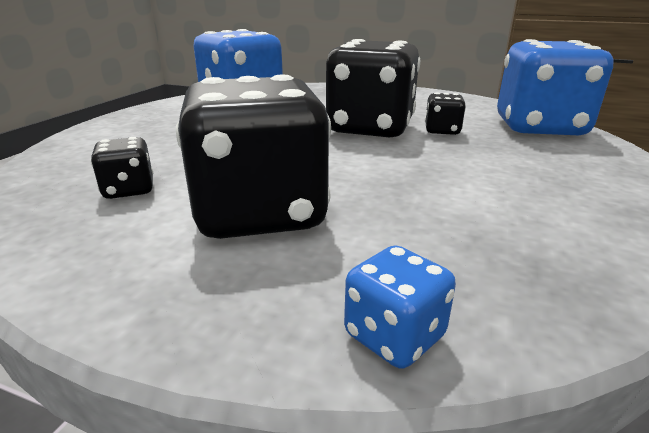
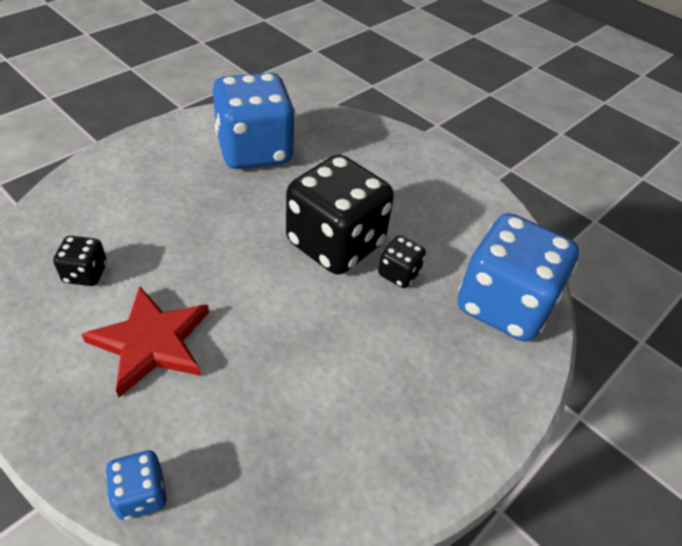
camera: 20 degrees right, 20 degrees up
black dice [176,74,331,239] -> red star [81,287,209,397]

